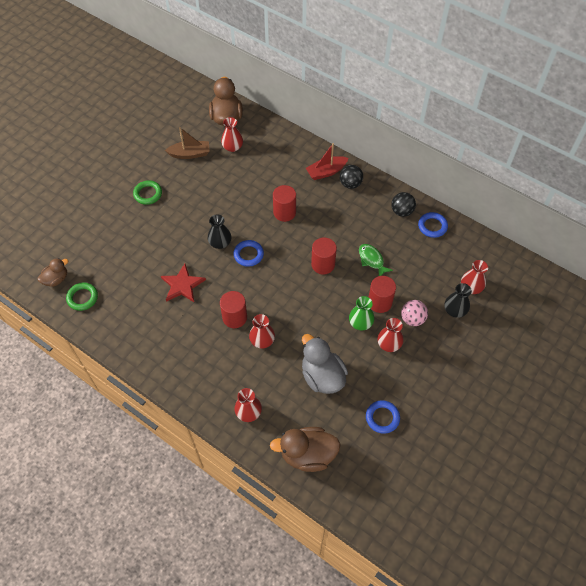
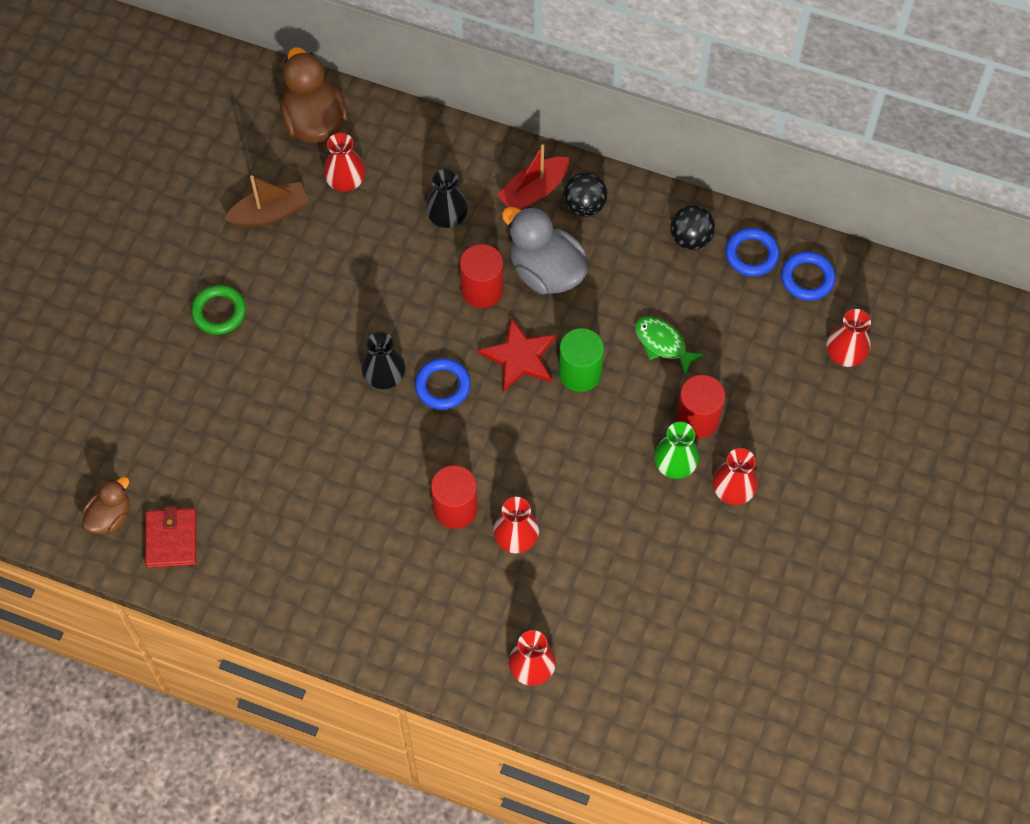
camera: 15 degrees left, 5 degrees up
green ring [66,282,98,311] -> red wallet [145,506,196,568]
red star [161,264,206,302] -> red star moved to [478,318,557,392]
brown duck [270,427,341,472] -> none
grey duck [302,334,348,394] -> grey duck moved to [502,206,587,294]
red cylinder [311,237,337,274] -> green cylinder [559,328,604,392]
blue ring [366,400,400,434] -> blue ring moved to [781,251,836,301]
pink ball [401,300,428,326] -> none
black vase [444,283,472,318] -> black vase moved to [426,169,468,228]

